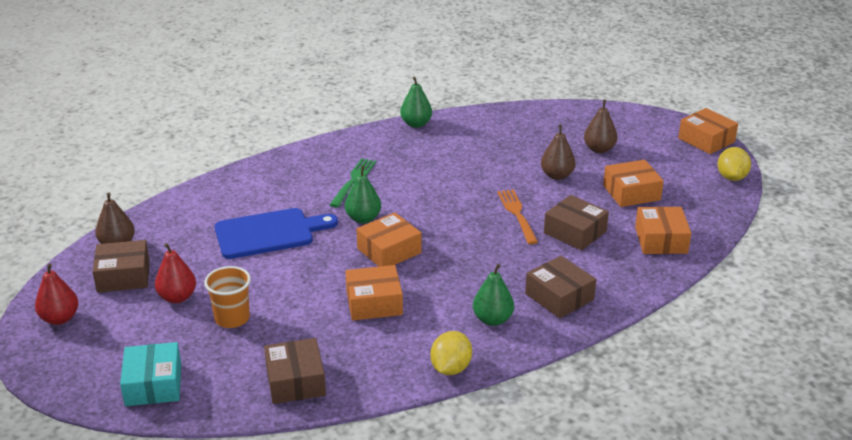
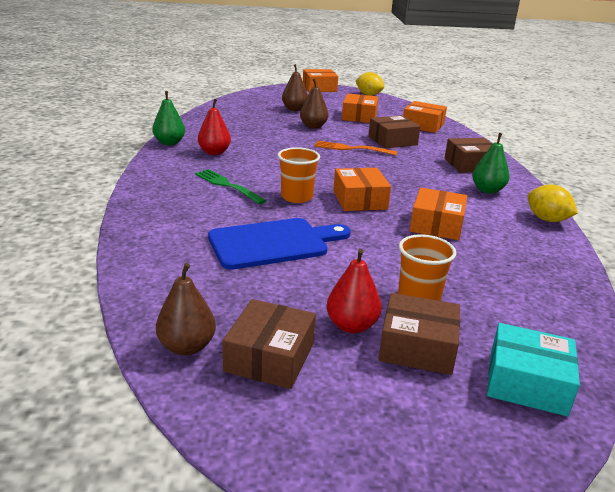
camera: 65 degrees left, 5 degrees down
red pear [35,263,78,325] -> red pear moved to [198,99,231,155]
blue cutting board [215,208,338,259] -> blue cutting board turned 60 degrees clockwise [208,218,351,270]
brown box [264,338,326,404] -> brown box moved to [378,293,460,375]
green pear [345,166,381,224] -> orange cup [278,147,320,203]

